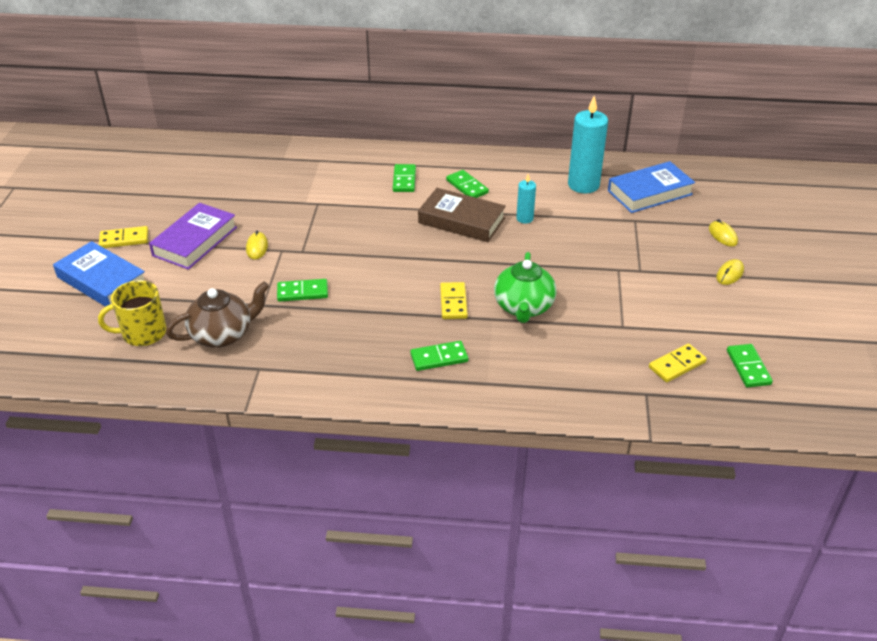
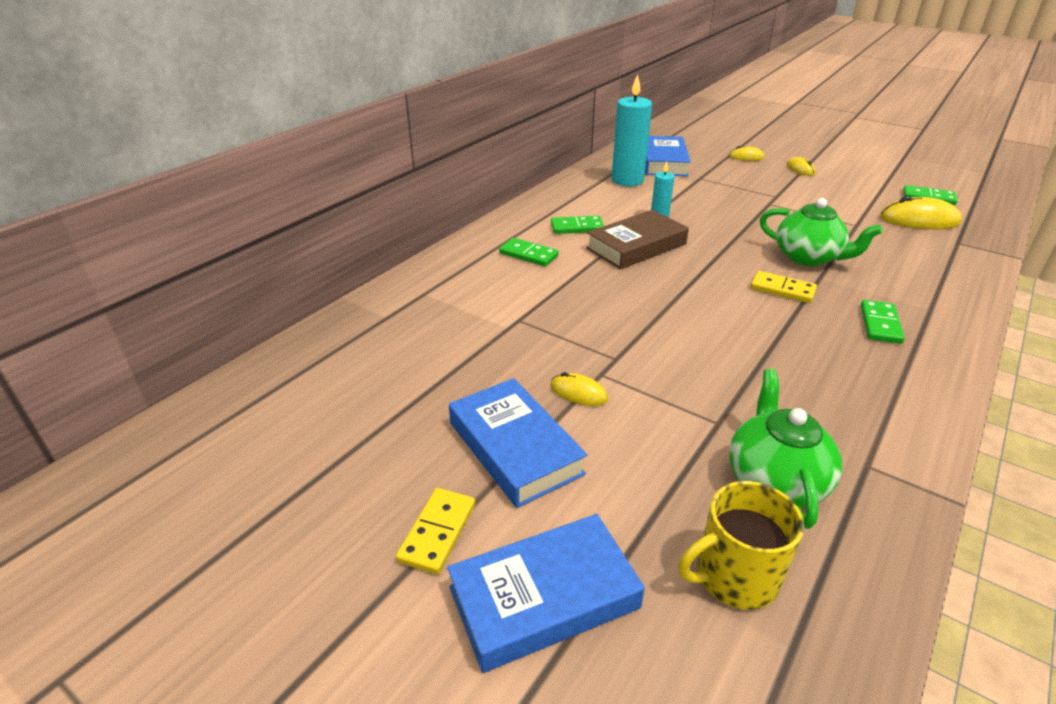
camera: 60 degrees left, 5 degrees down
yellow mug [98,280,167,346] -> yellow mug turned 60 degrees clockwise [679,481,804,610]
purple book [149,203,237,270] -> blue book [449,378,587,508]
brown teapot [166,281,269,348] -> green teapot [729,369,842,529]
green domino [277,279,328,302] -> none
yellow domino [649,343,707,383] -> yellow mouse [880,196,962,229]

